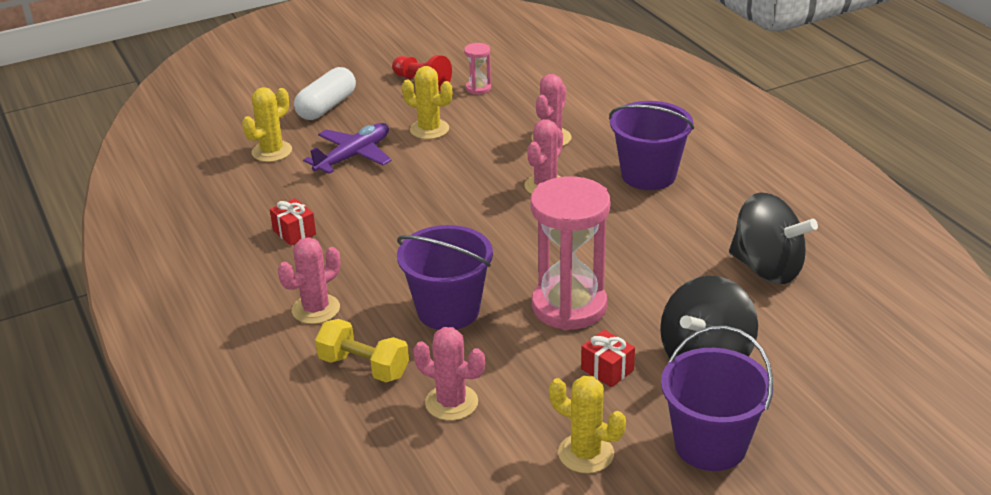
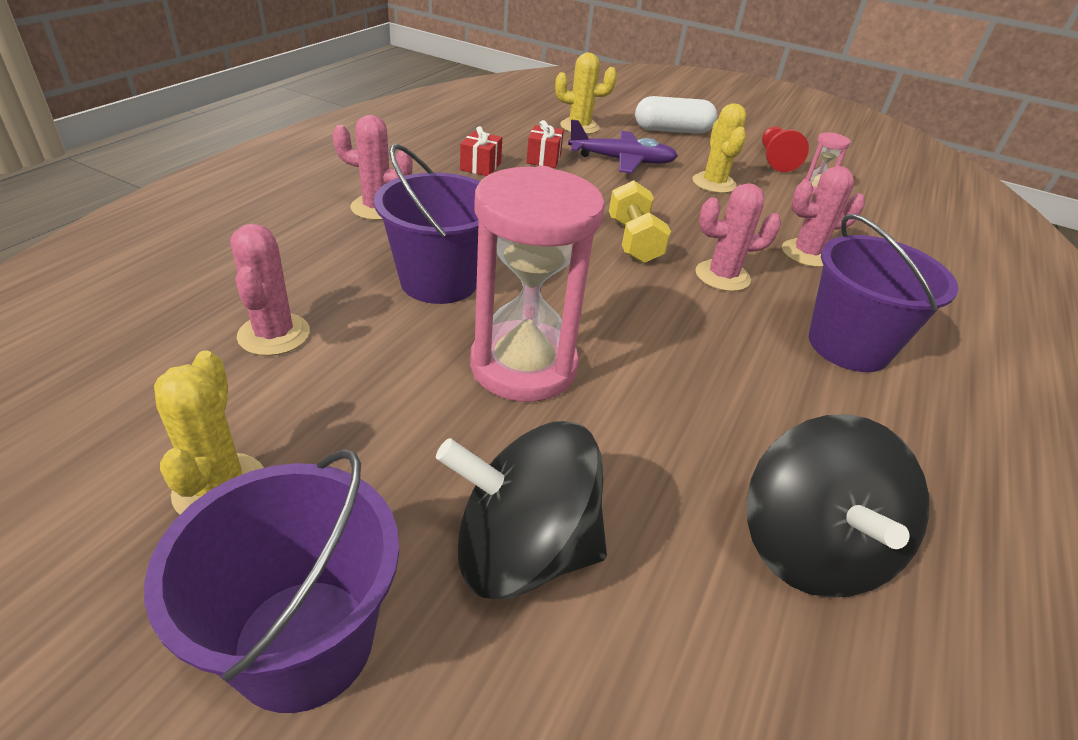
camera: 50 degrees right, 5 degrees up
yellow dumbbell [315,319,409,382] -> yellow dumbbell moved to [609,180,671,263]
red gift [581,330,635,387] -> red gift moved to [526,120,564,168]

